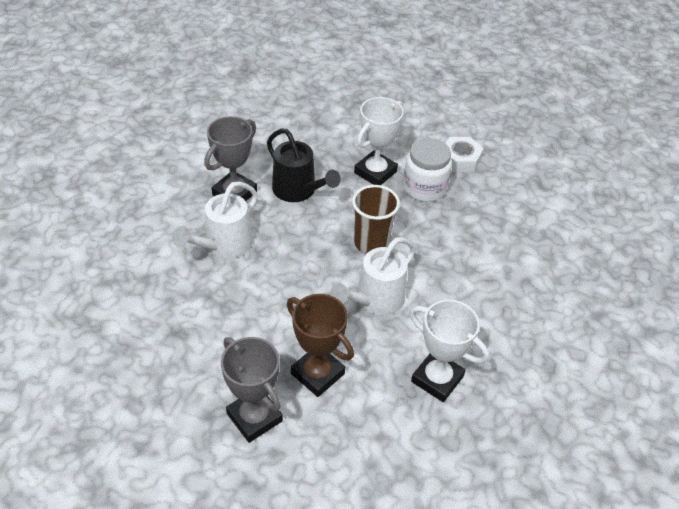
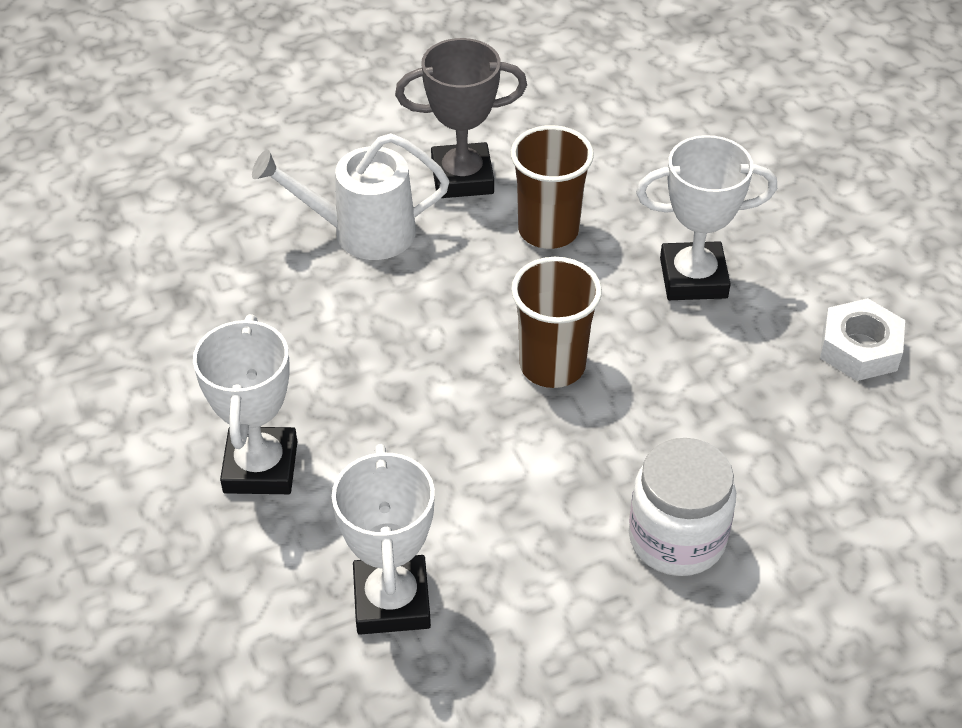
camera: 50 degrees right, 0 degrees up
grey trophy [221,337,283,443] -> none
black watering can [267,129,341,202] -> brown cup [511,125,594,249]
brown trophy [287,294,354,397] -> white trophy [193,314,297,494]
white watering can [330,237,416,315] -> none
white jar [403,138,452,202] -> white jar moved to [629,438,736,576]

